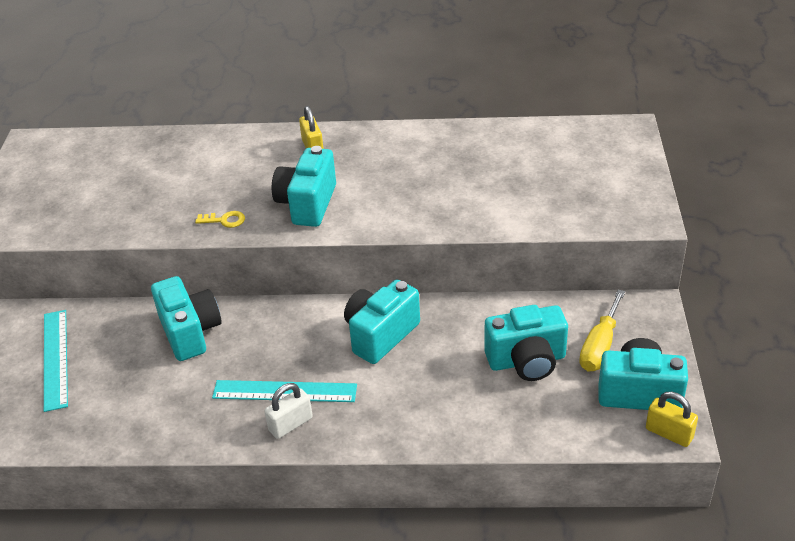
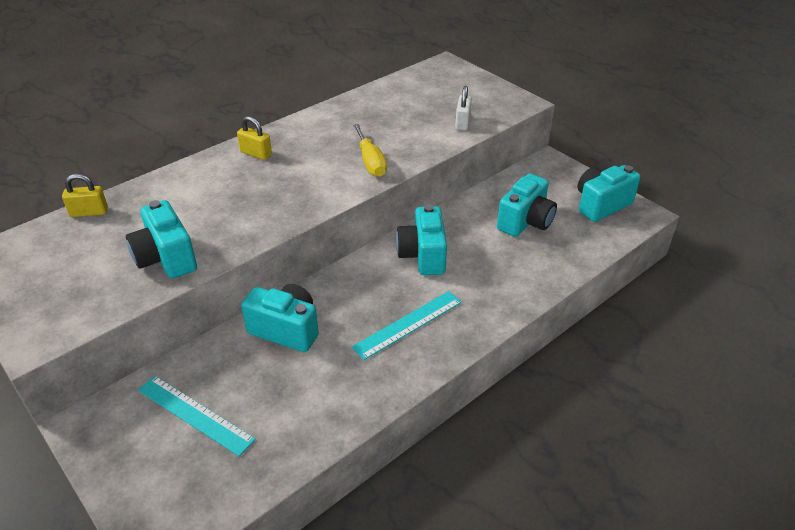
camera: 45 degrees left, 0 degrees up
yellow key [195,211,245,228] -> none
white padlock [264,383,313,439] -> white padlock moved to [455,86,472,130]
turquoise camera [272,146,336,227] -> turquoise camera moved to [126,200,197,279]
yellow screwdriver [579,289,625,372] -> yellow screwdriver moved to [353,124,387,177]
yellow padlock [646,392,698,447] -> yellow padlock moved to [62,174,108,217]

